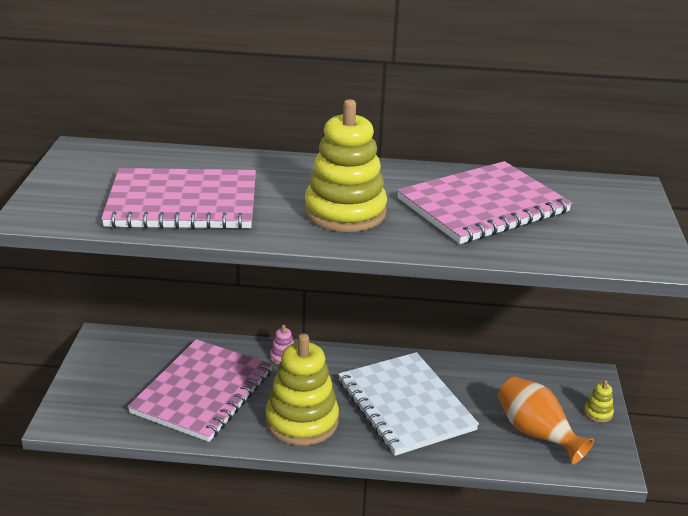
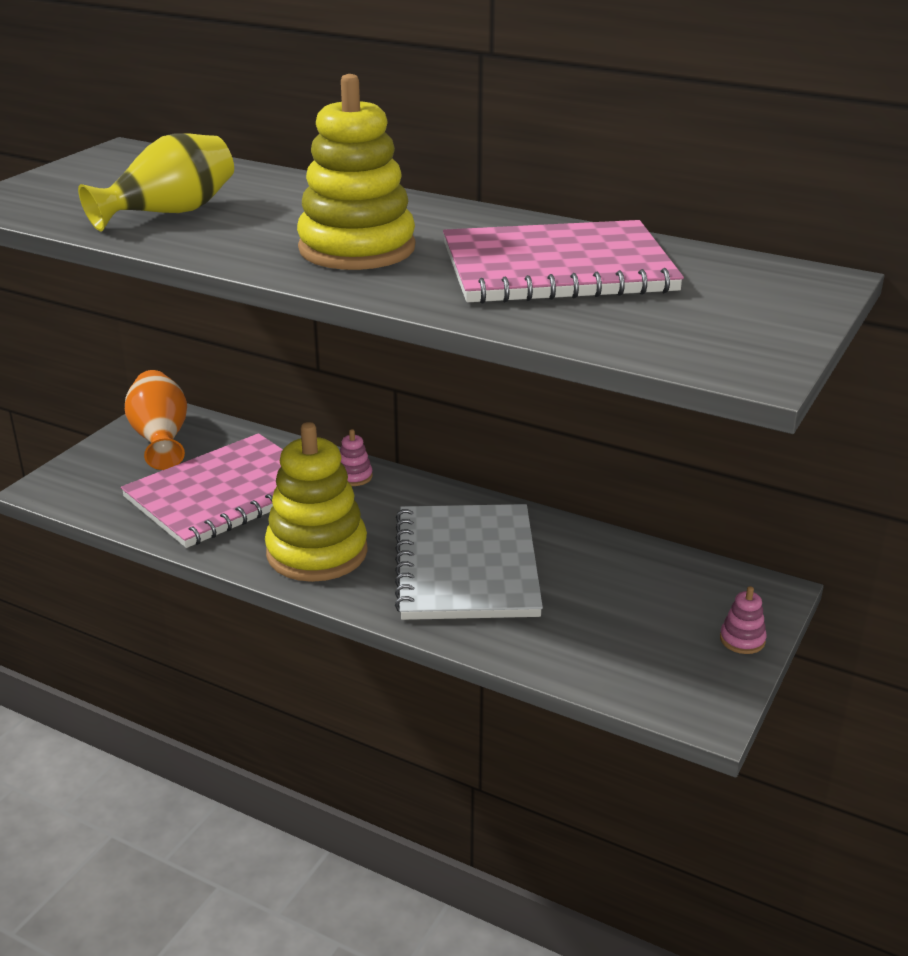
camera: 25 degrees right, 0 degrees up
pink notebook [101,168,256,229] -> yellow vase [78,133,234,232]
orange vase [498,376,594,464] -> orange vase moved to [125,370,187,470]
yellow stacking toy [584,380,614,423] -> pink stacking toy [720,586,767,654]

